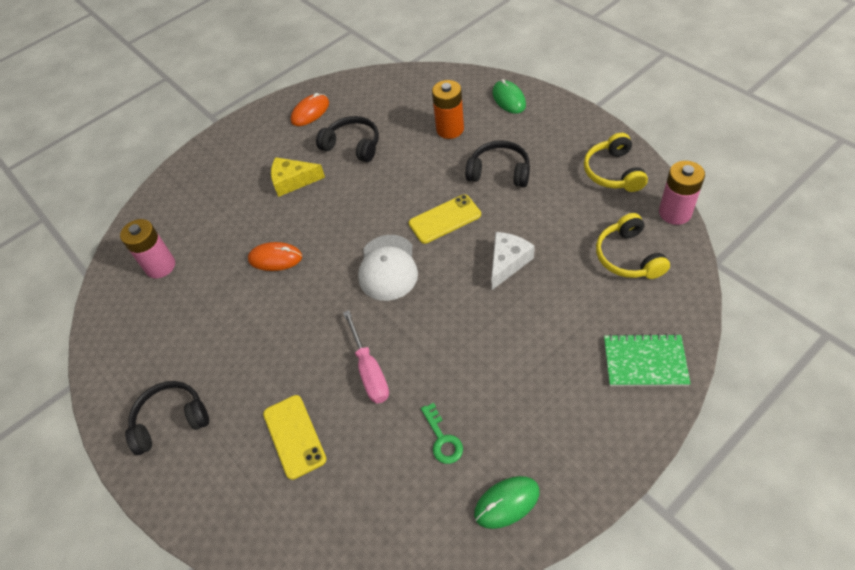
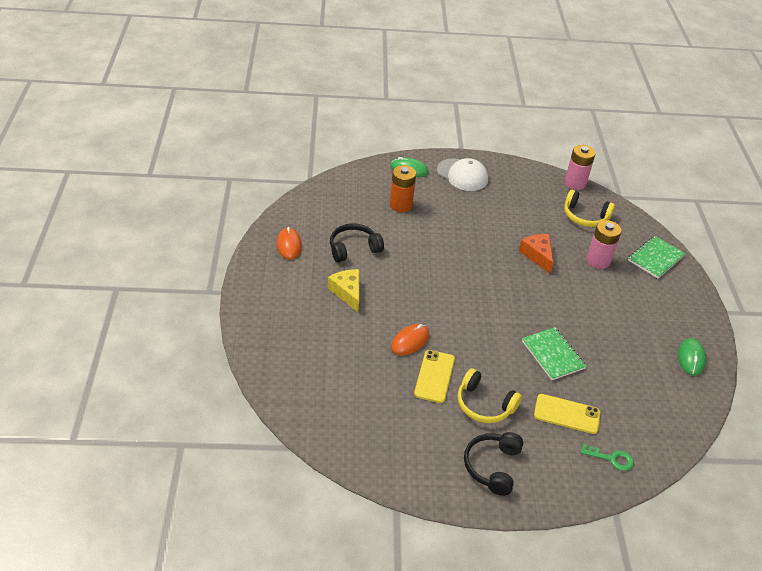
camera: 60 degrees left, 10 degrees down
pink battery [120,219,175,278] -> pink battery moved to [587,220,621,269]
yellow cheese [271,157,325,197] -> yellow cheese turned 120 degrees clockwise [328,269,359,312]
pink screwdriver [343,310,389,403] -> green notebook [522,327,587,380]
white cap [358,235,418,301] -> white cap moved to [437,158,488,191]
yellow phone [409,194,481,244] -> yellow phone moved to [414,350,455,403]
green key [421,403,463,464] -> green key moved to [581,444,634,471]
black headphones [465,141,530,187] -> none
white cheese [491,232,535,290] -> orange cheese [519,234,553,274]
yellow headphones [584,133,648,192] -> yellow headphones moved to [457,368,522,423]

